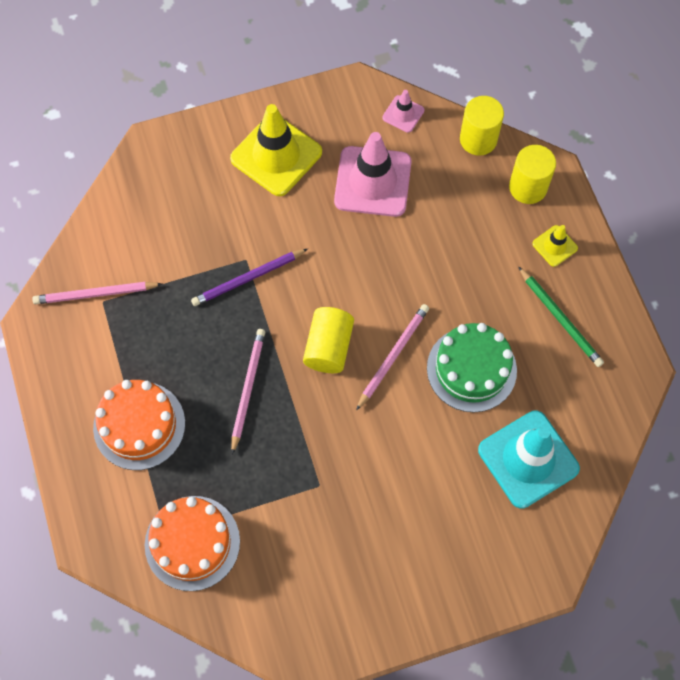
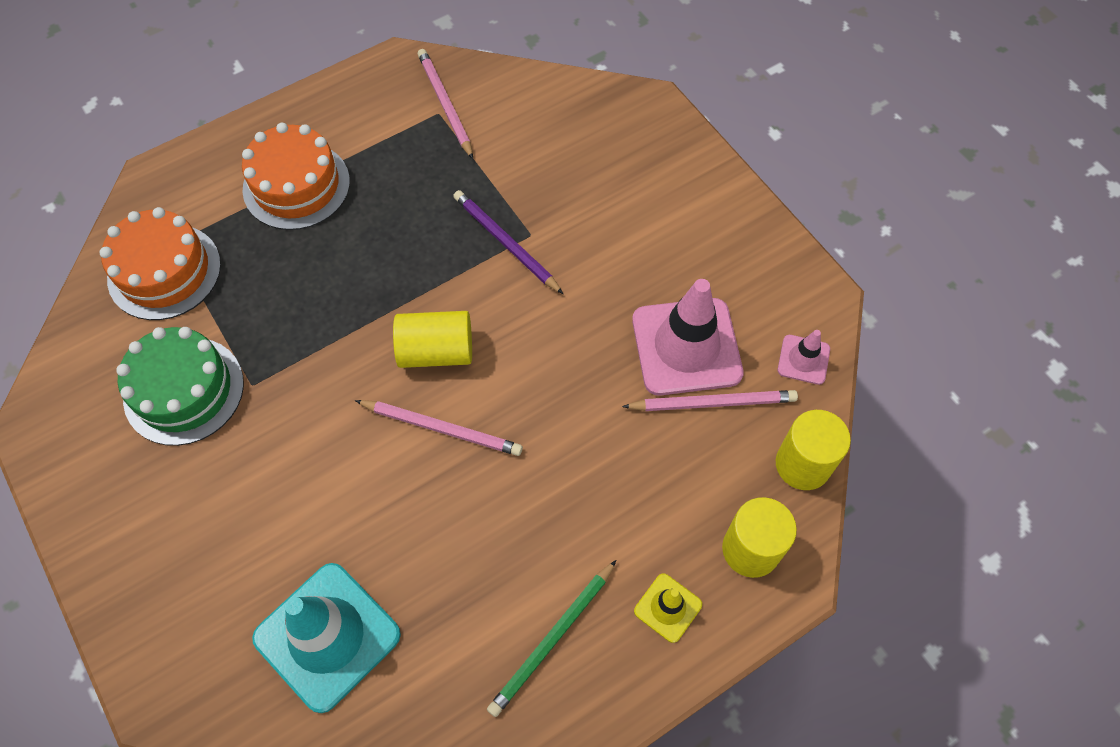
camera: 75 degrees right, 5 degrees down
yellow traffic cone [230,104,322,196] -> none
pink pencil [231,329,265,454] -> pink pencil moved to [622,390,798,411]
green cake [427,323,517,412] -> green cake moved to [116,327,244,446]

